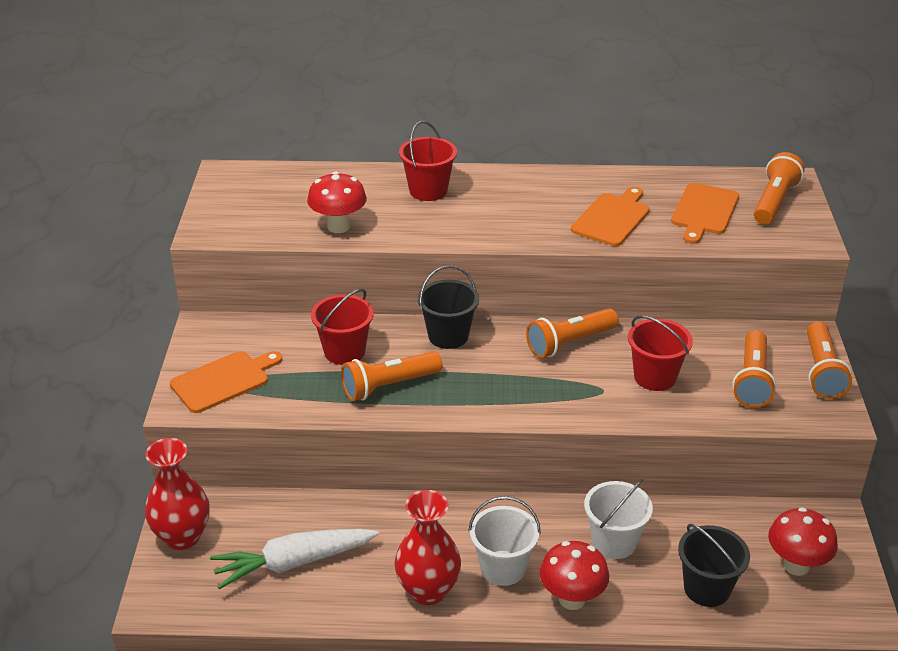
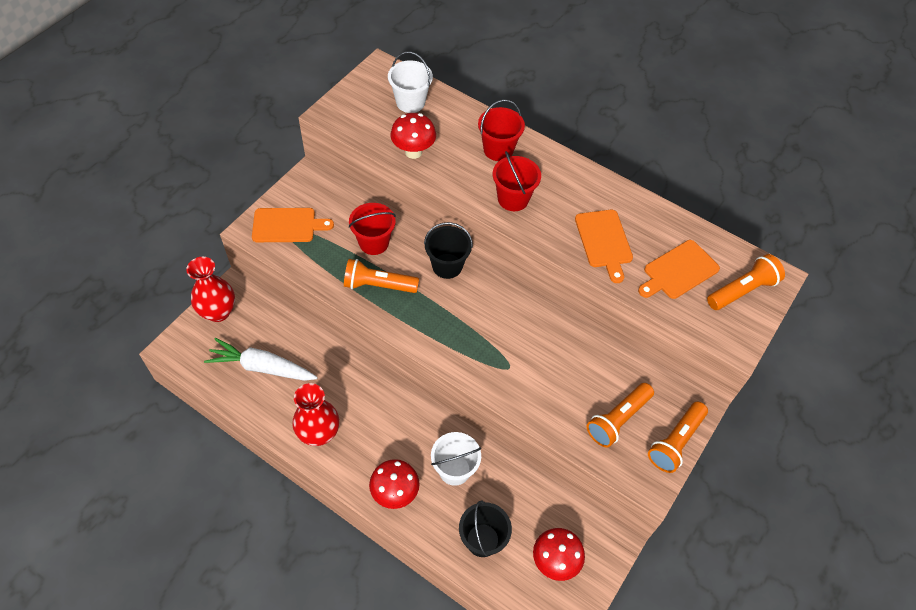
camera: 30 degrees right, 20 degrees up
white bucket [468,496,541,586] -> white bucket moved to [388,52,433,113]
orange flashlight [526,308,619,358] -> none
orange cutting board [571,187,650,246] -> orange cutting board turned 105 degrees clockwise [575,210,633,283]
red bucket [628,315,693,391] -> red bucket moved to [493,151,541,211]

